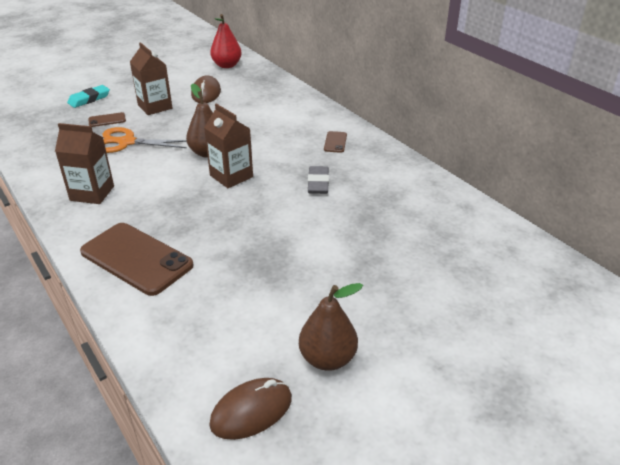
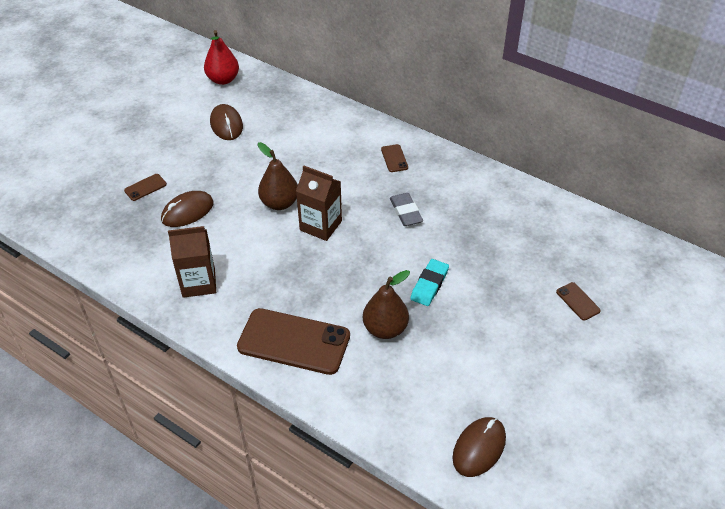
camera: 20 degrees left, 10 degrees up
turquoise eraser [67,85,110,108] -> turquoise eraser moved to [410,259,449,306]
orange scissors [102,127,187,153] -> brown mouse [161,191,214,227]
brown carton [130,42,172,115] -> none
brown pear [299,283,363,371] -> brown pear moved to [363,270,410,339]
none -> brown phone [556,282,601,321]

